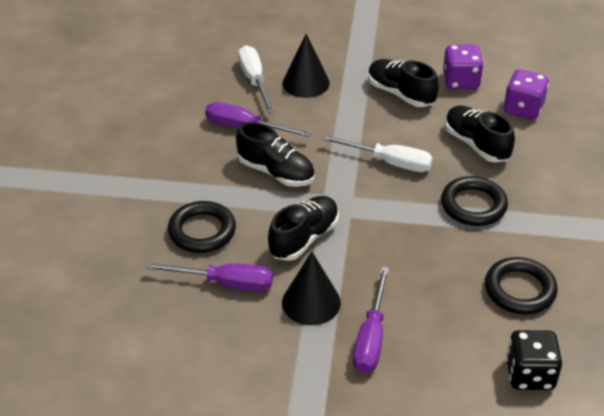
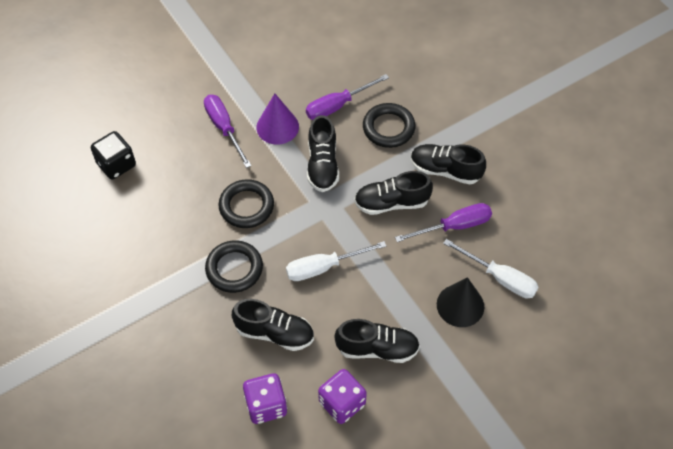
camera: 140 degrees right, 15 degrees up
black cone [282,252,341,325] -> purple cone [256,93,299,145]
black ring [485,257,558,314] -> black ring moved to [218,179,274,228]
none -> black shoe [411,144,486,184]

